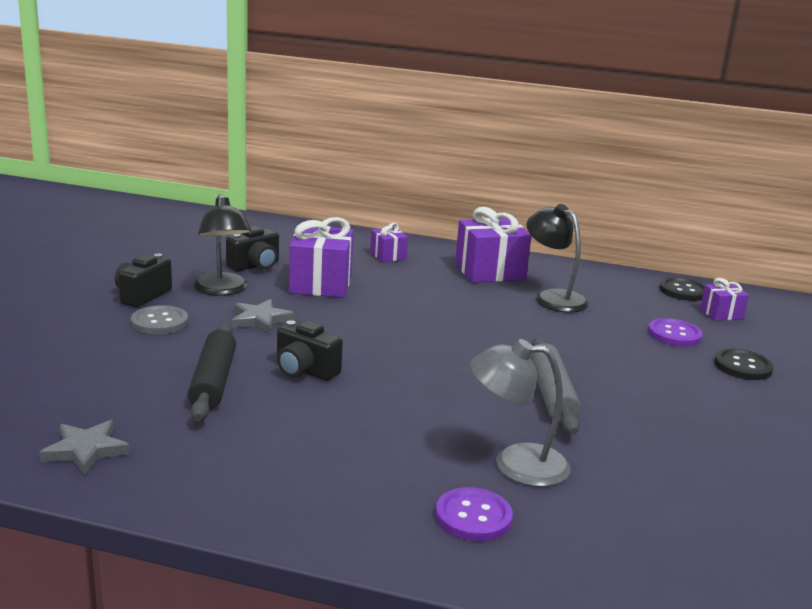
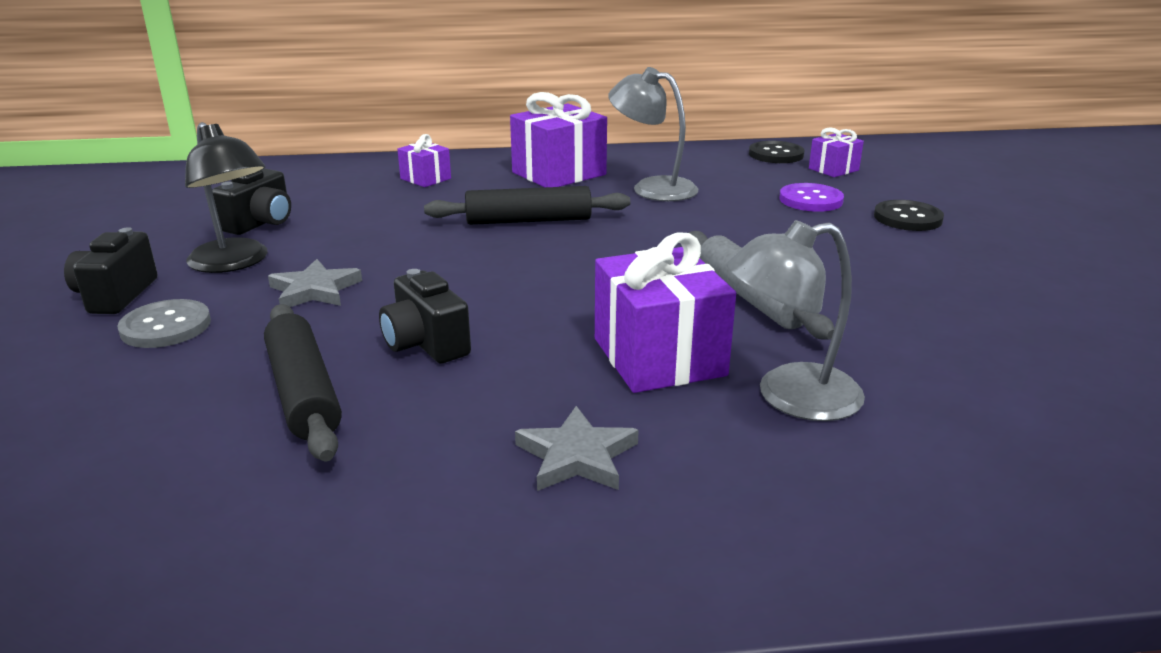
camera: 20 degrees left, 5 degrees up
grey star [40,420,130,475] -> grey star moved to [515,406,639,491]
black camera [277,320,343,381] -> black camera turned 45 degrees clockwise [379,269,471,364]
purple gift [289,217,354,298] -> purple gift moved to [595,232,736,393]
purple button [435,487,513,541] -> none
black lamp [526,204,589,313] -> grey lamp [608,67,698,201]
none -> black rolling pin [424,186,630,225]

